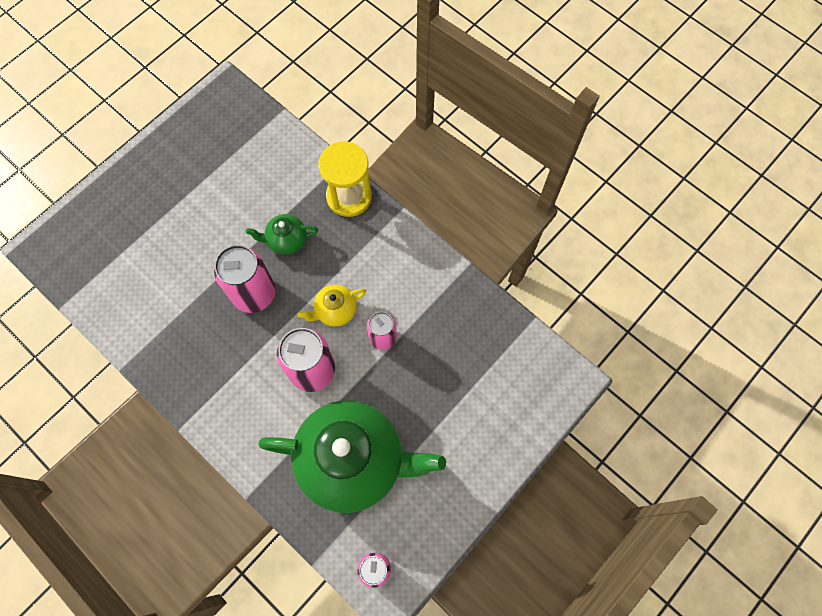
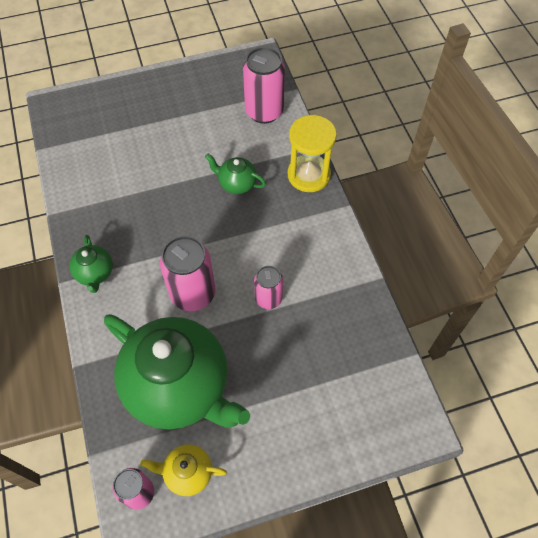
camera: 30 degrees right, 10 degrees down
pink can [214,245,275,313] -> pink can moved to [243,47,285,124]
yellow teapot [298,284,366,327] -> yellow teapot moved to [140,444,227,496]
none -> green teapot [69,235,113,293]

